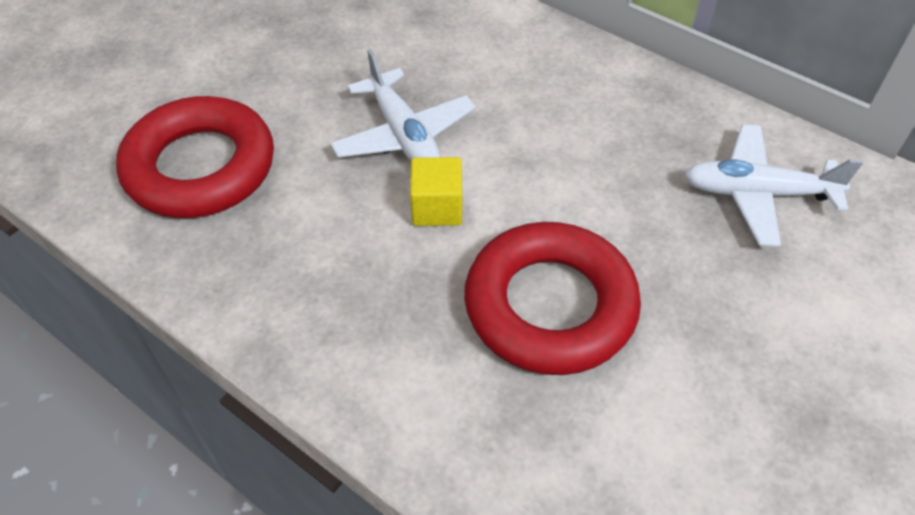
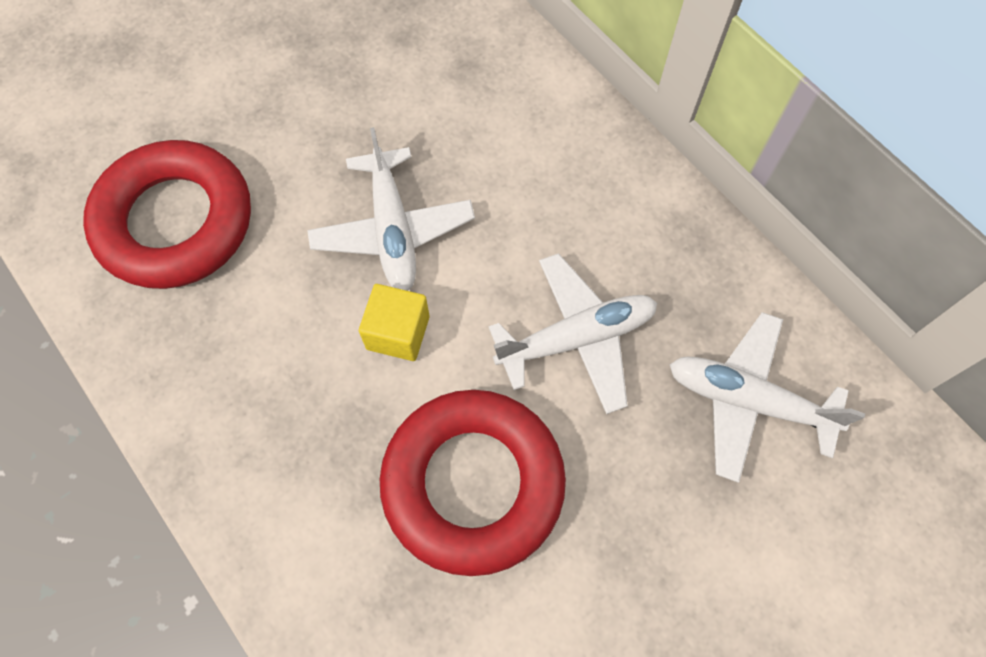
camera: 15 degrees right, 15 degrees up
none -> white plane [489,253,657,414]

